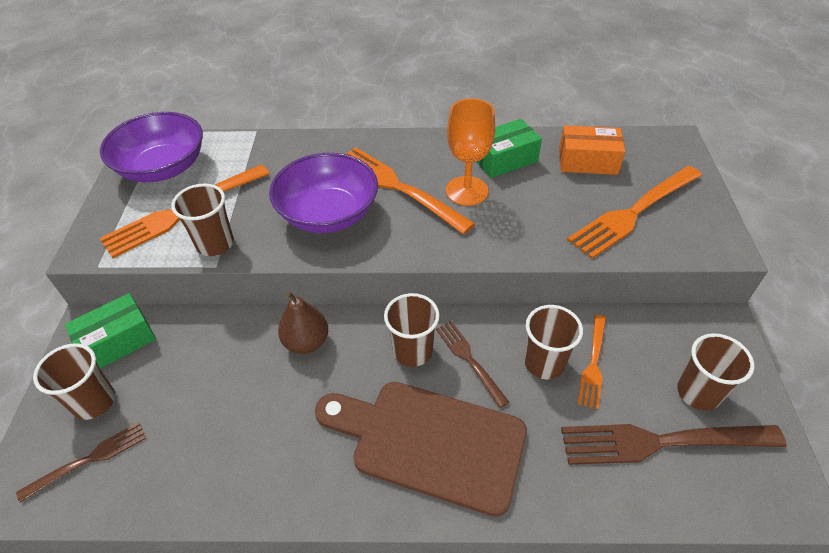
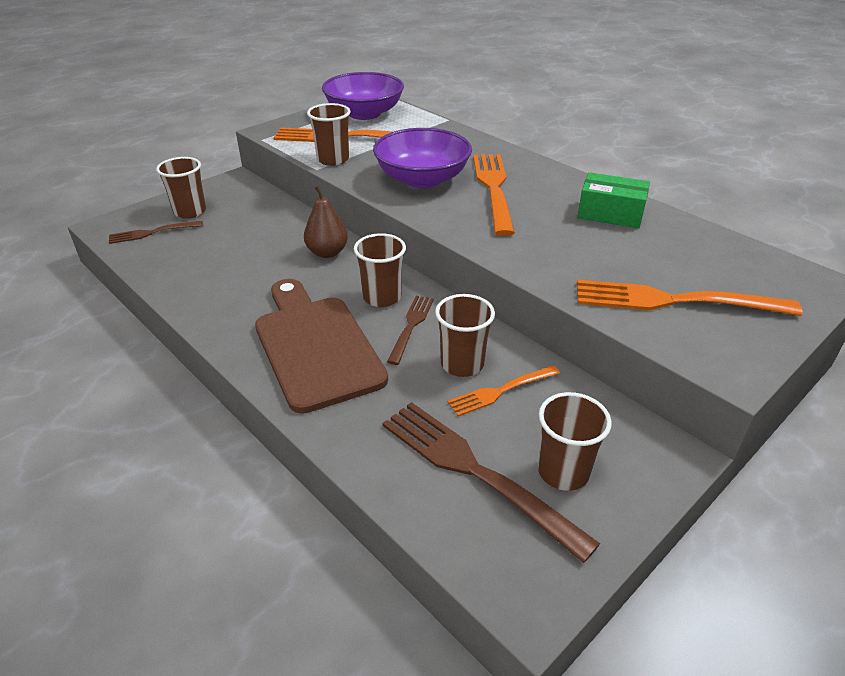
camera: 45 degrees right, 10 degrees down
brown fork [16,422,146,503] -> brown fork turned 150 degrees clockwise [109,221,203,244]
green box [65,293,156,369] -> none
orange goblet [446,98,495,206] -> none
orange box [559,125,625,175] -> none

